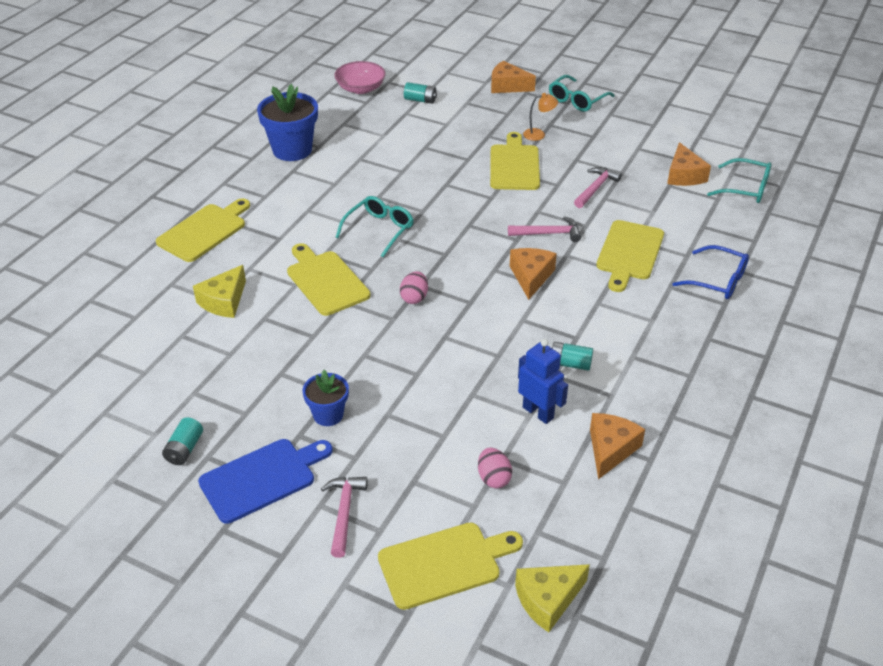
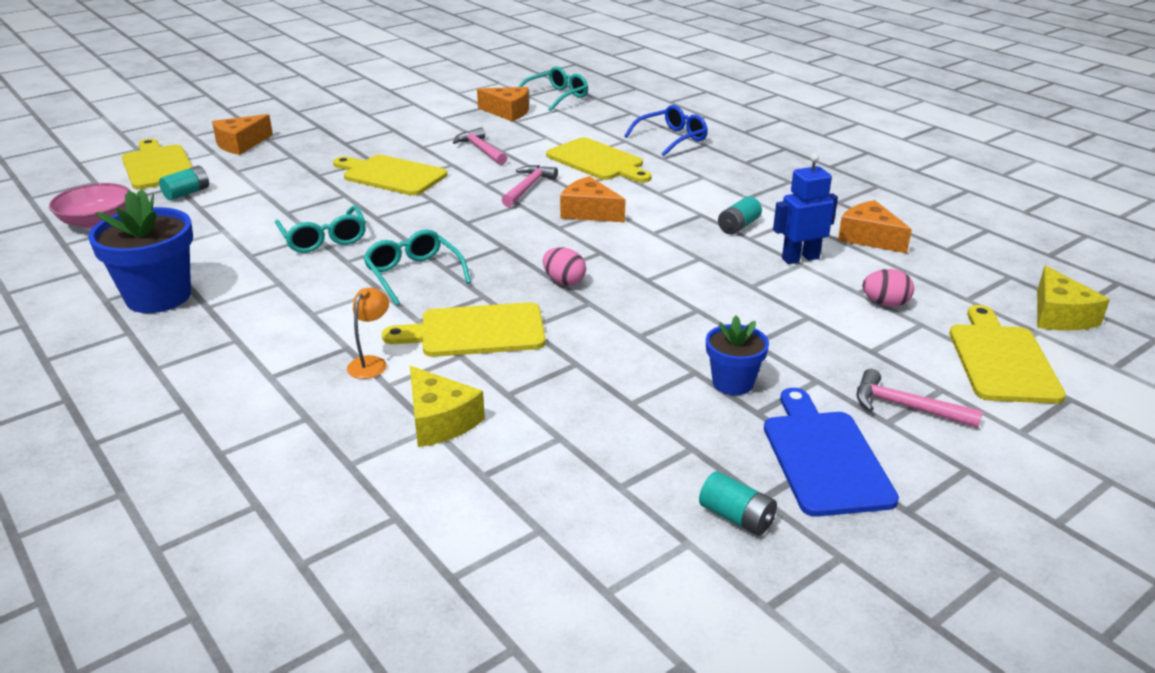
camera: 65 degrees left, 10 degrees down
yellow cutting board [156,198,250,262] -> yellow cutting board moved to [122,139,192,189]
orange lamp [523,93,558,141] -> orange lamp moved to [347,288,389,379]
turquoise glasses [549,75,615,112] -> turquoise glasses moved to [275,206,366,253]

